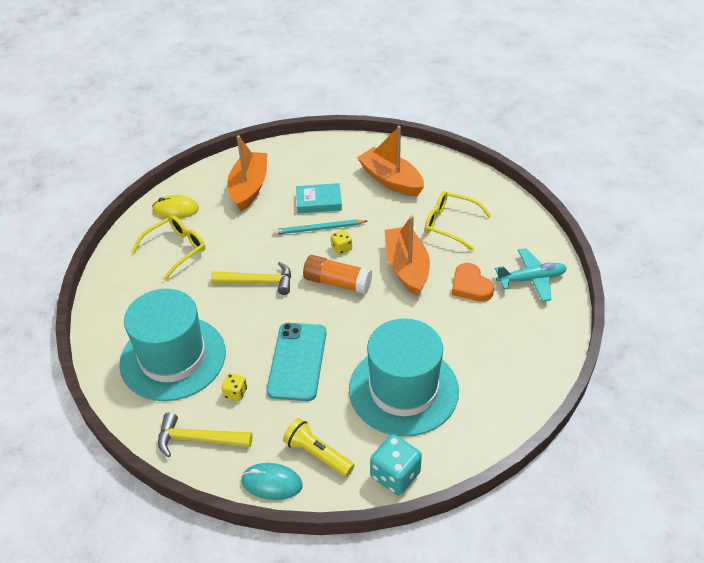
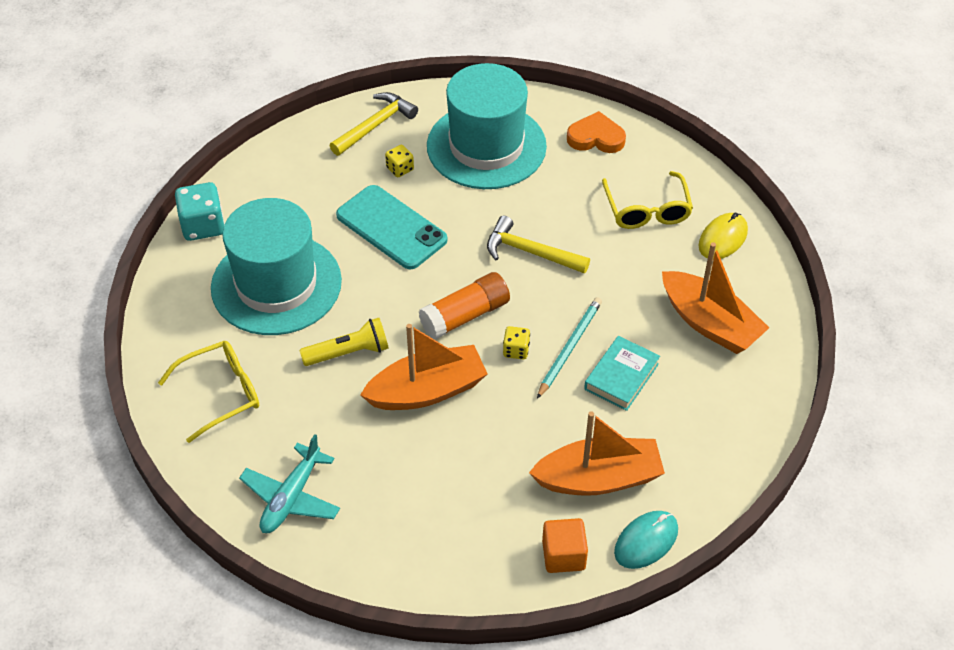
camera: 125 degrees right, 5 degrees up
yellow hammer [211,262,291,295] -> yellow hammer turned 75 degrees clockwise [487,216,590,274]
turquoise mouse [241,463,303,500] -> turquoise mouse moved to [614,511,678,569]
yellow flashlight [283,418,354,477] -> yellow flashlight moved to [300,318,389,366]
orange boat [385,215,430,296] -> orange boat turned 45 degrees counterclockwise [360,324,487,410]
yellow glasses [425,191,492,251] -> yellow glasses moved to [158,341,259,443]
orange heart [452,263,494,302] -> orange heart moved to [567,111,626,153]
none -> orange cube [542,518,588,573]

